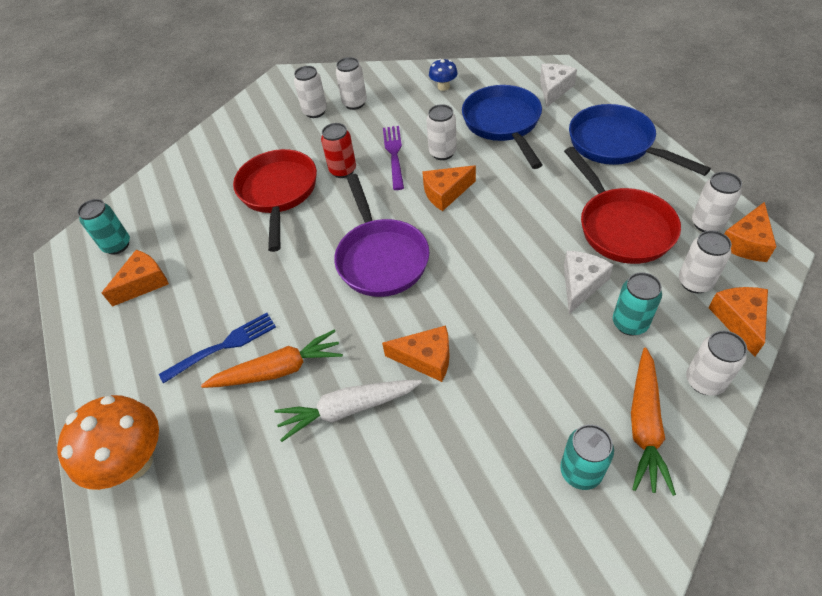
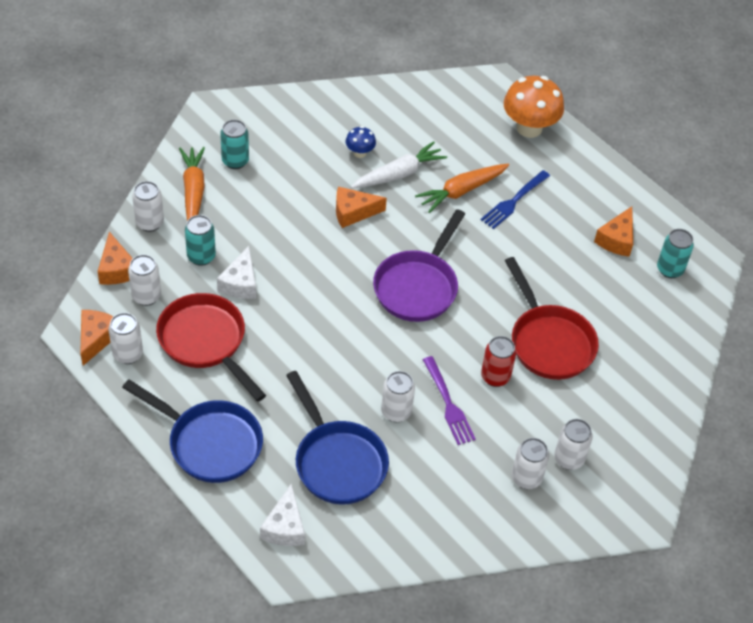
camera: 155 degrees right, 0 degrees up
purple pan [334,174,429,297] -> purple pan turned 120 degrees counterclockwise [373,209,465,322]
orange cheese [422,165,476,211] -> none
blue mushroom [429,59,458,91] -> blue mushroom moved to [346,126,376,158]

